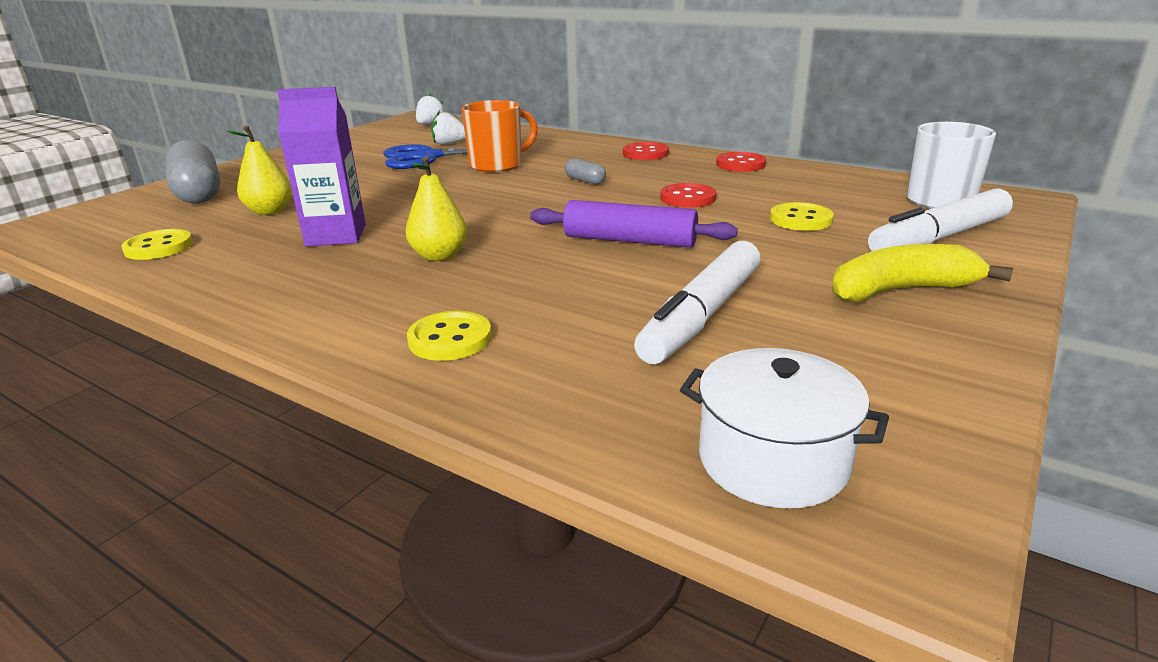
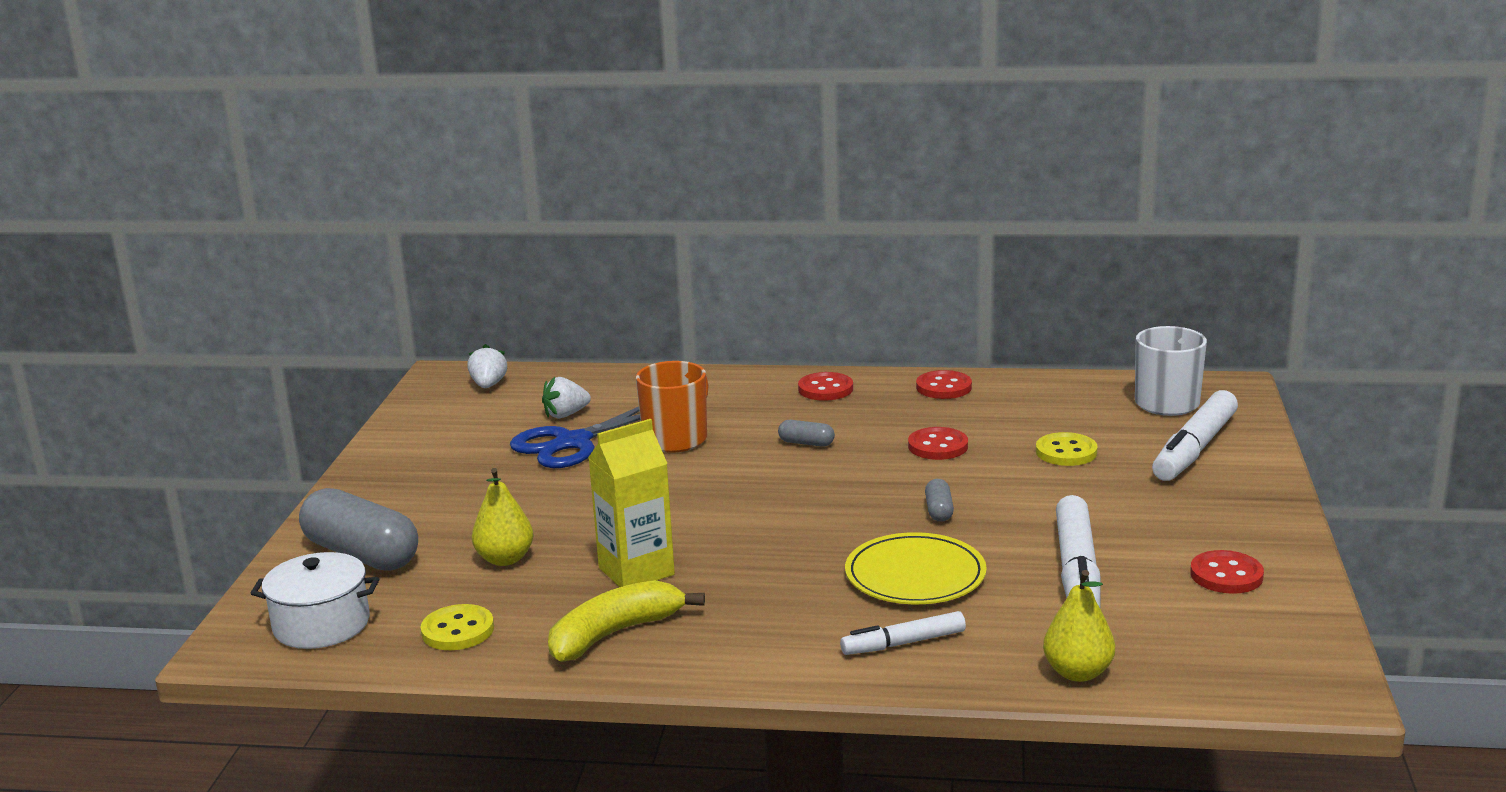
camera: 25 degrees left, 5 degrees down
purple carton [277,87,366,247] -> yellow carton [588,419,675,587]
yellow pear [406,156,467,261] -> yellow pear moved to [1043,570,1115,682]
yellow button [407,311,492,361] -> white marker [840,611,966,655]
purple rolling pin [530,200,738,248] -> grey capsule [925,479,954,522]
white pot [680,348,889,508] -> white pot moved to [250,552,379,649]
yellow banana [832,244,1013,302] -> yellow banana moved to [548,580,705,662]
none -> yellow plate [845,532,987,604]
none -> red button [1190,550,1264,594]

